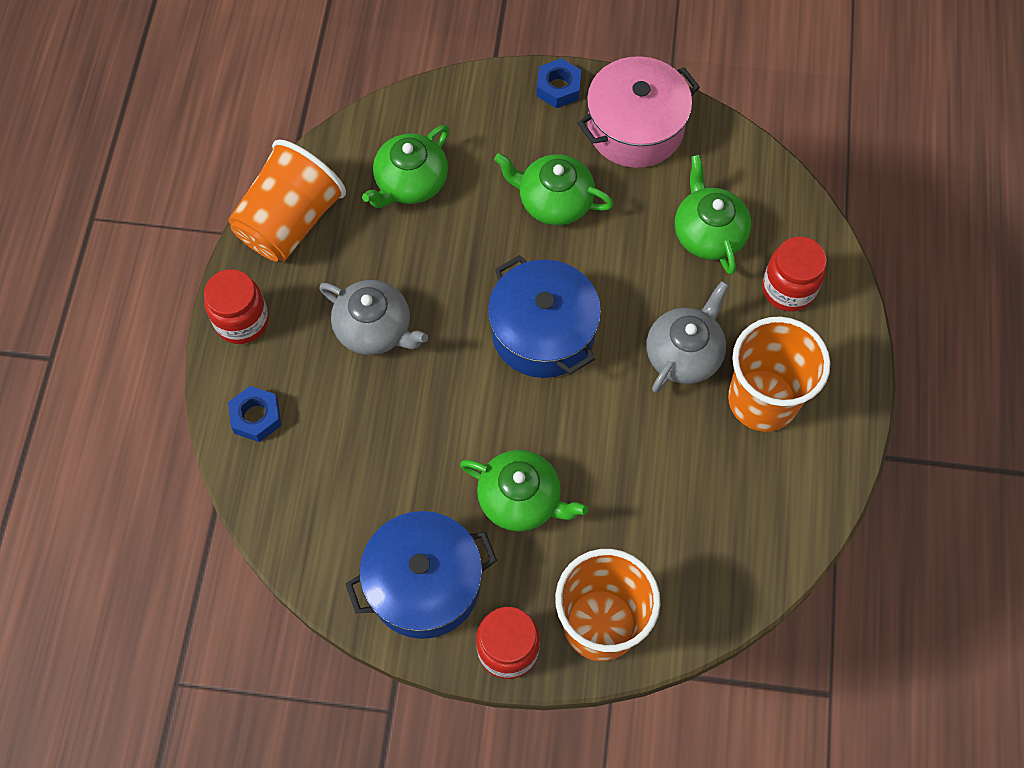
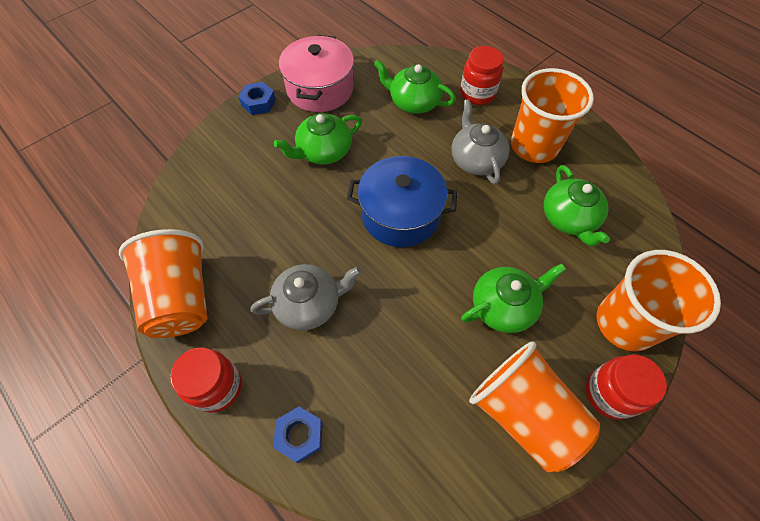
camera: 50 degrees left, 5 degrees down
blue pot [346,511,497,639] -> orange cup [469,341,600,472]
green teapot [362,125,449,208] -> green teapot moved to [544,165,610,246]

